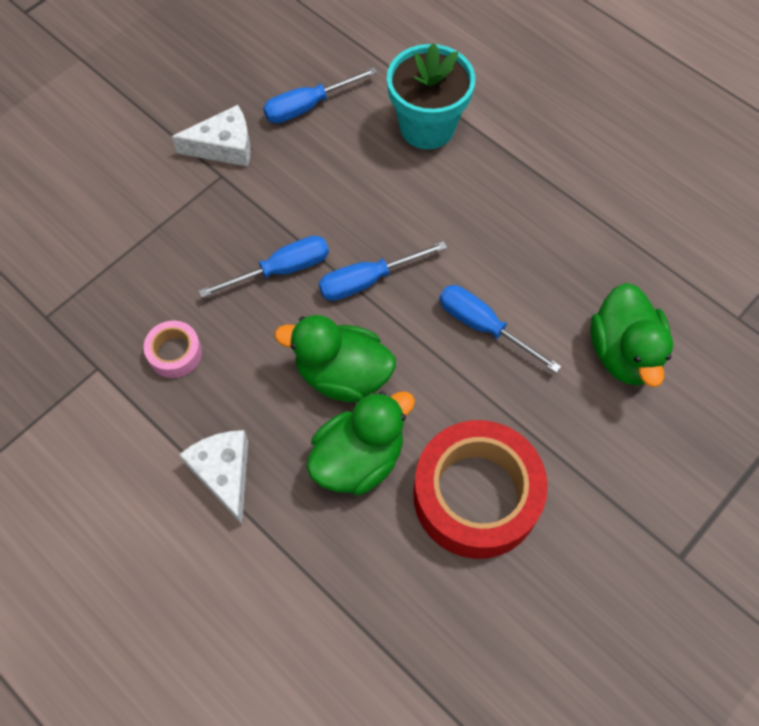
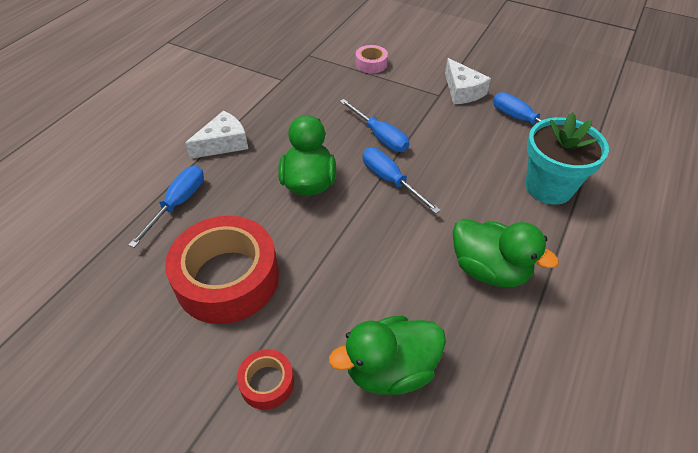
camera: 75 degrees right, 15 degrees down
pink tape [144,321,202,378] -> pink tape moved to [355,45,388,73]
green duck [307,391,415,495] -> green duck moved to [453,219,559,287]
blue screwdriver [439,285,561,373] -> blue screwdriver moved to [129,166,204,248]
none -> red tape [237,349,294,410]

